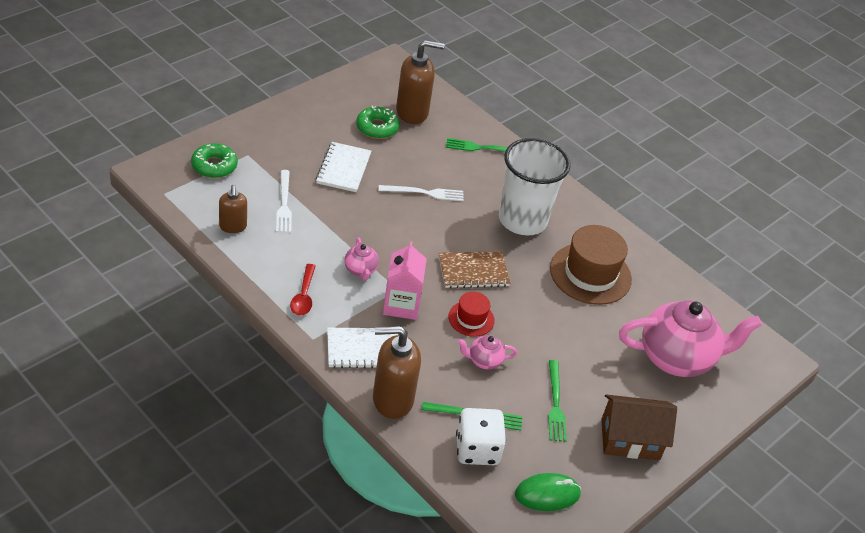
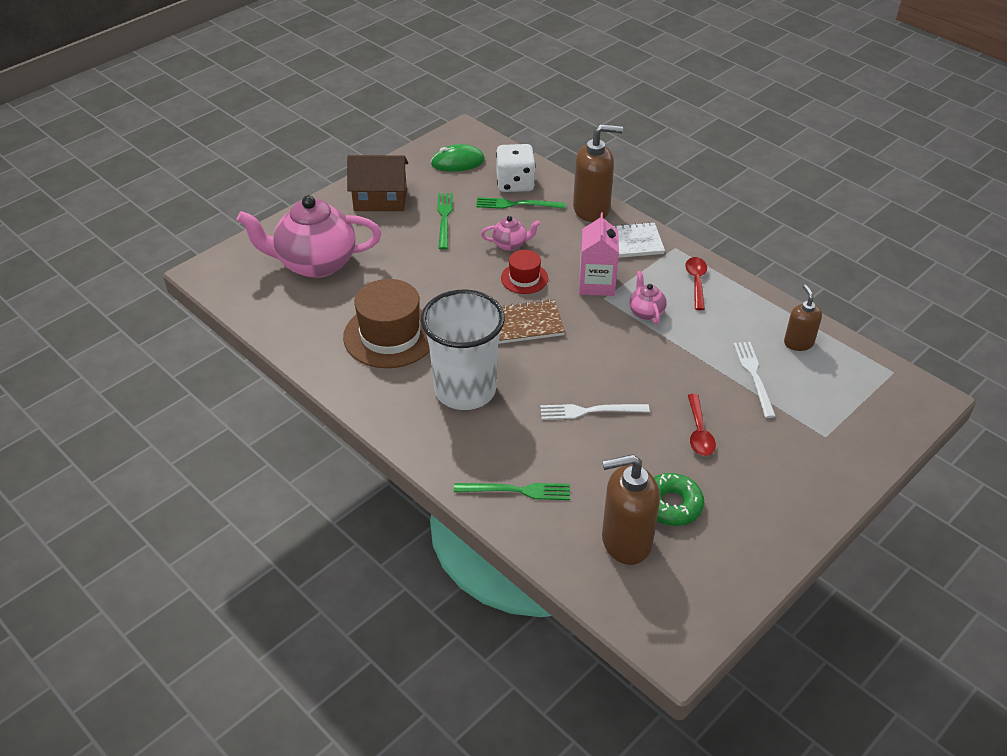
camera: 175 degrees left, 0 degrees up
green donut [191,143,238,178] -> none
white notebook [316,142,371,192] -> red spoon [688,394,716,456]

